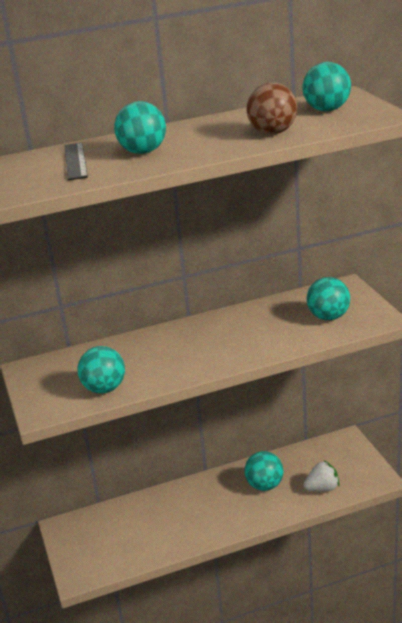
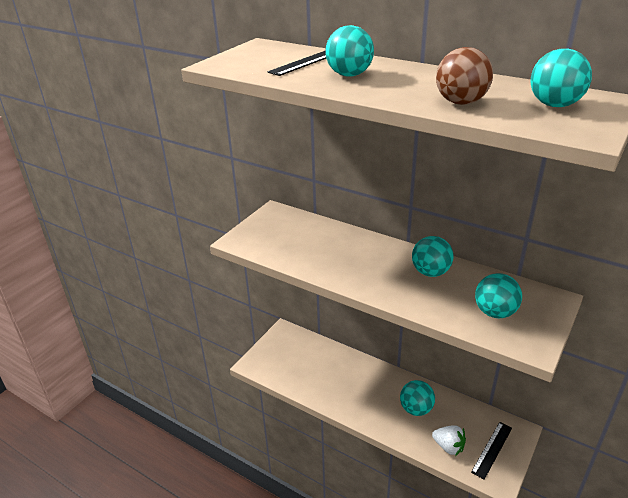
camera: 50 degrees right, 5 degrees up
turquoise ball [77,346,125,394] -> turquoise ball moved to [412,236,454,277]
none -> black ruler [471,422,512,480]

